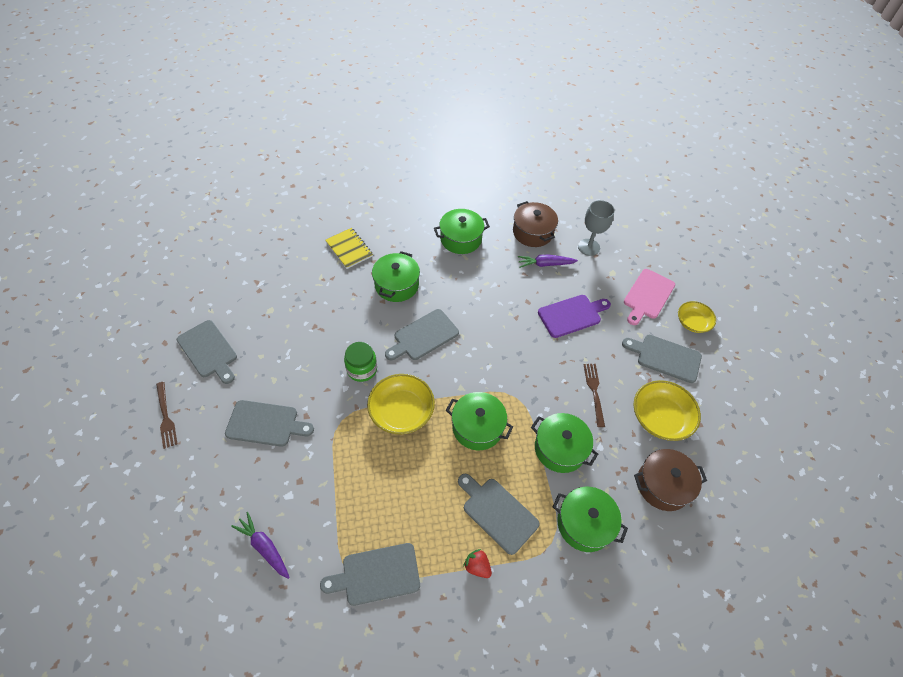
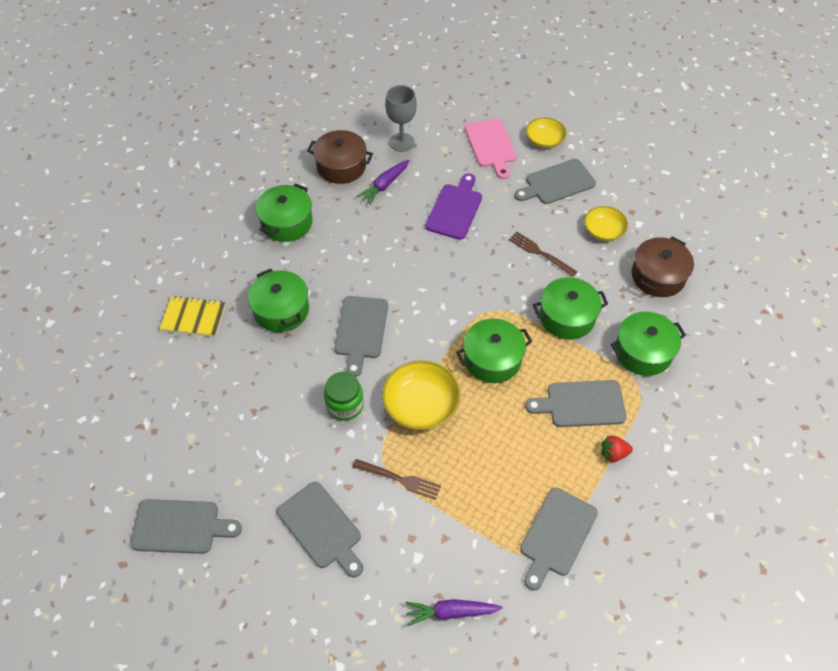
camera: 45 degrees left, 0 degrees up
brown fork [156,382,178,449] -> brown fork moved to [352,459,441,500]
grey cutting board [225,400,314,447] -> grey cutting board turned 90 degrees clockwise [277,482,363,577]
yellow bowl [634,380,701,441] -> yellow bowl [584,206,628,241], size x0.64

